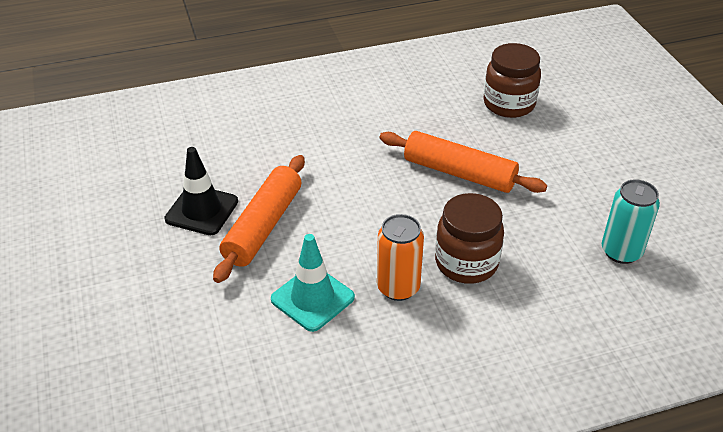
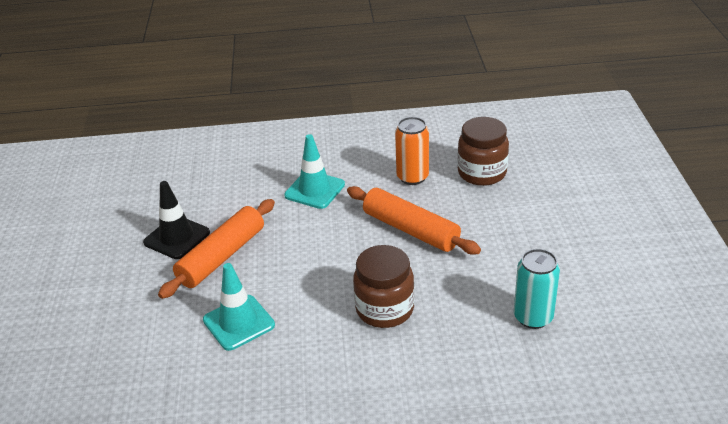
camera: 15 degrees right, 5 degrees down
orange can [377,214,424,301] -> orange can moved to [395,117,429,185]
none -> turquoise traffic cone [284,134,345,209]

